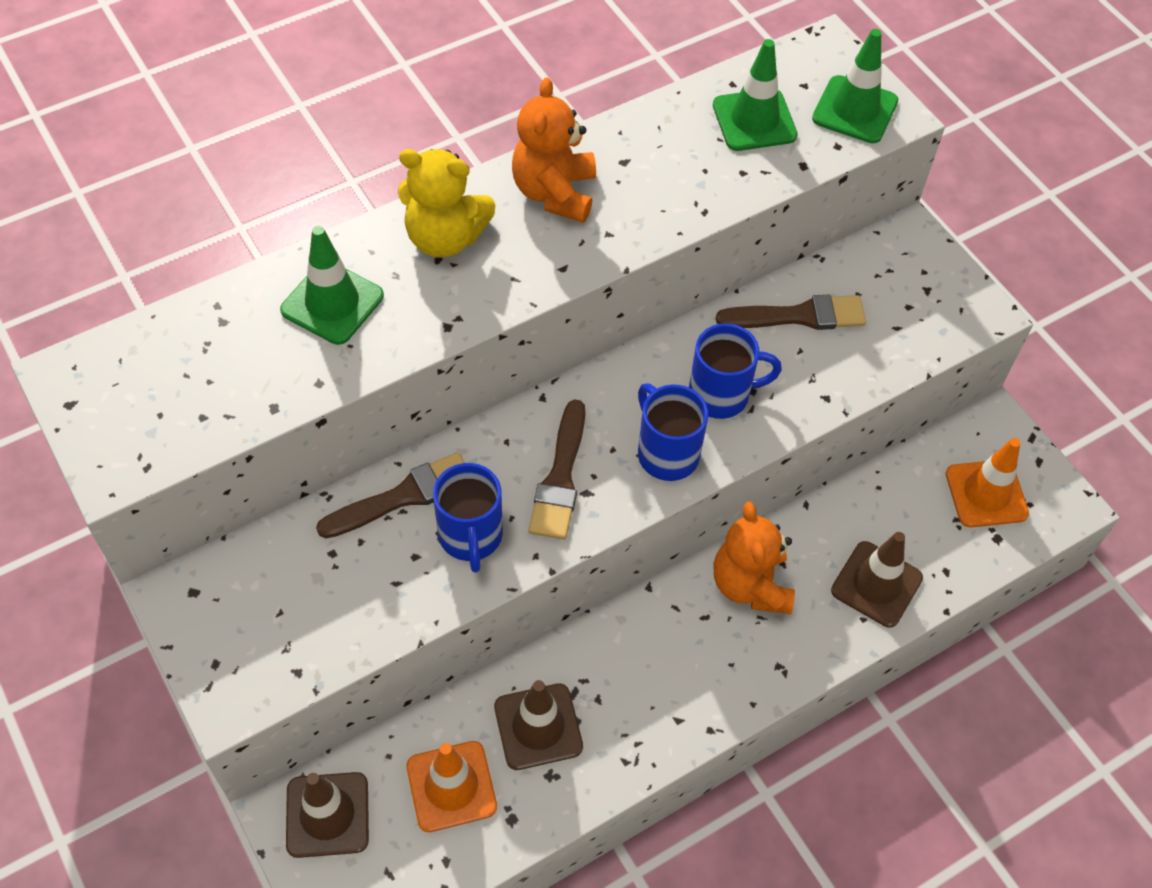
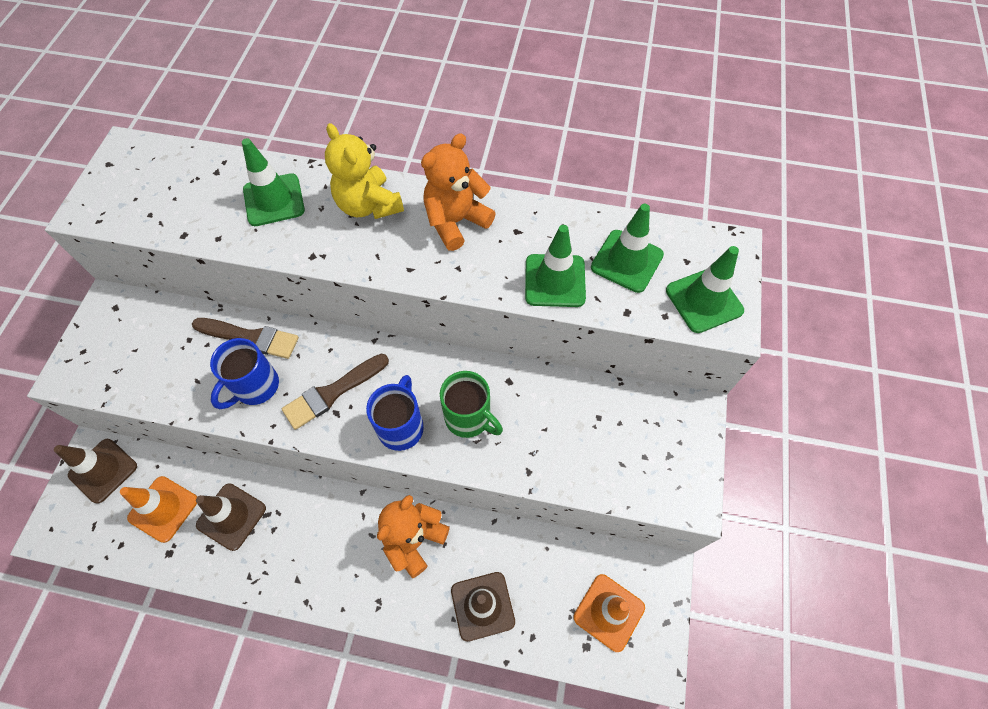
camera: 45 degrees right, 5 degrees up
blue mug [689,323,782,419] -> green mug [440,371,503,438]
brown brush [716,295,866,330] -> none
none -> green traffic cone [525,225,586,307]

